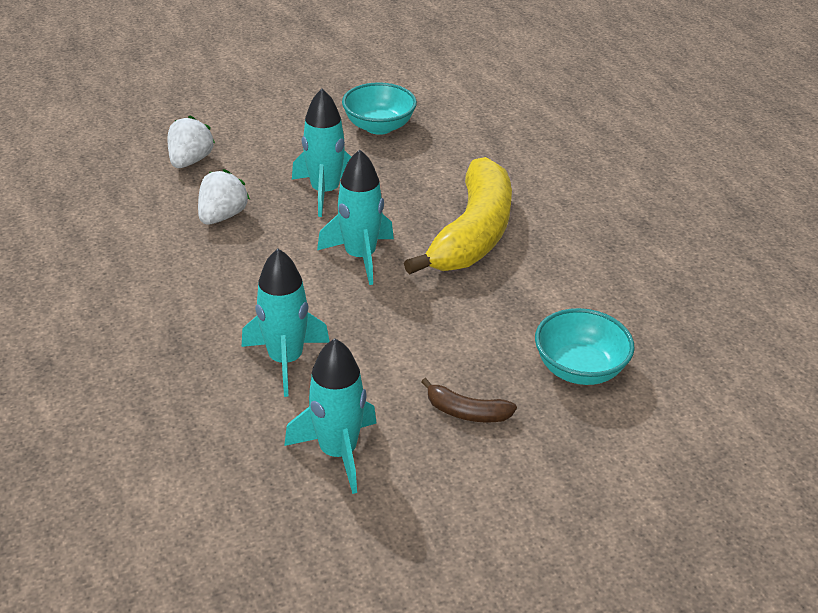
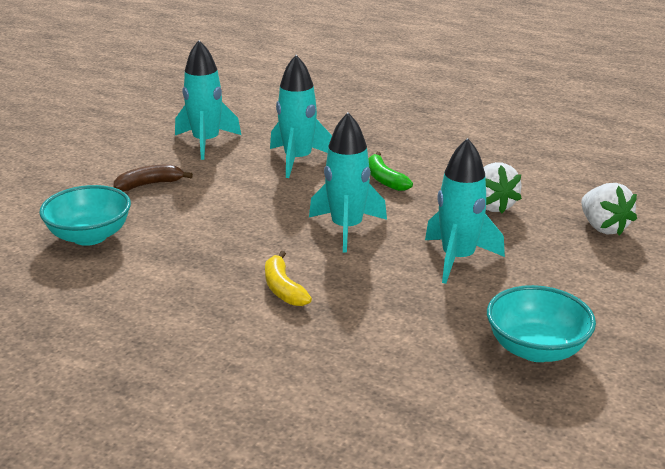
camera: 140 degrees right, 10 degrees down
yellow banana [404,157,512,275] -> yellow banana [265,251,312,306], size x0.42
none -> green banana [368,152,413,191]

